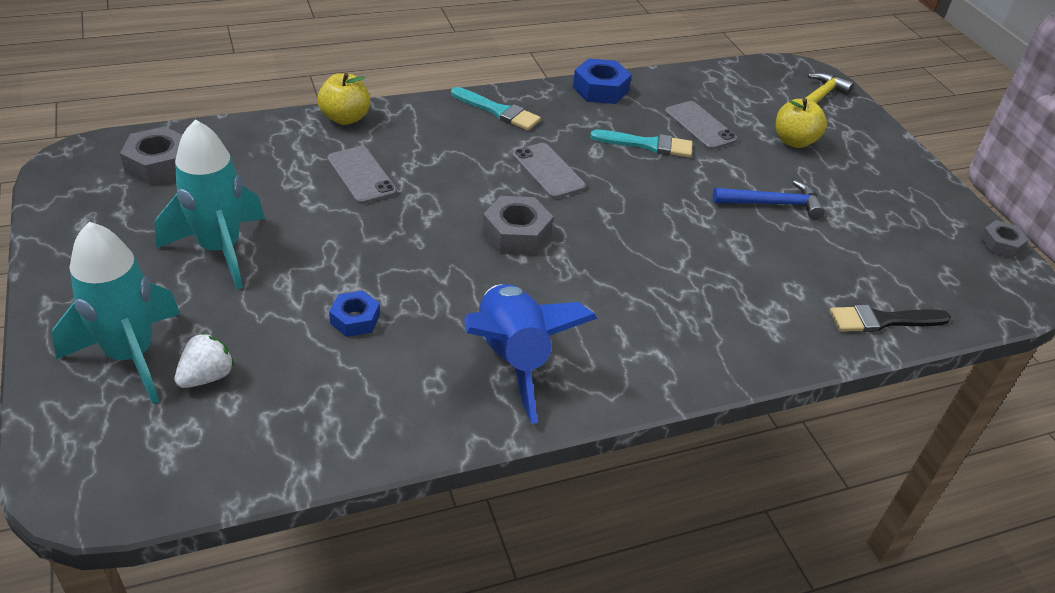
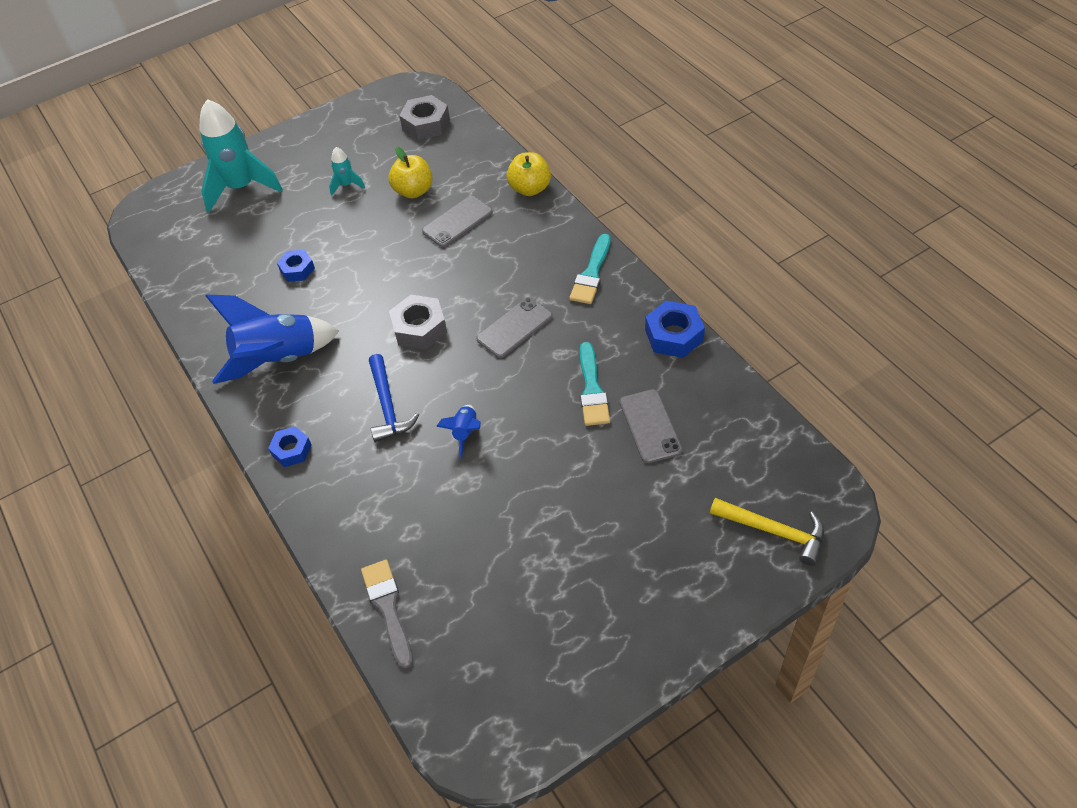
camera: 85 degrees right, 10 degrees up
turquoise rocket [154,119,265,289] -> turquoise rocket [329,147,365,196], size x0.45
white strawberry [175,333,235,388] -> none
grey phone [665,101,738,150] -> grey phone turned 60 degrees counterclockwise [620,389,682,463]
blue hammer [713,180,825,219] -> blue hammer moved to [369,354,419,442]
yellow apple [776,98,827,148] -> yellow apple moved to [388,147,433,198]
black brush [830,305,951,332] -> grey brush [361,560,413,668]
grey nut [979,220,1029,259] -> none
none -> blue nut [268,426,311,467]
none -> blue rocket [436,405,481,458]

